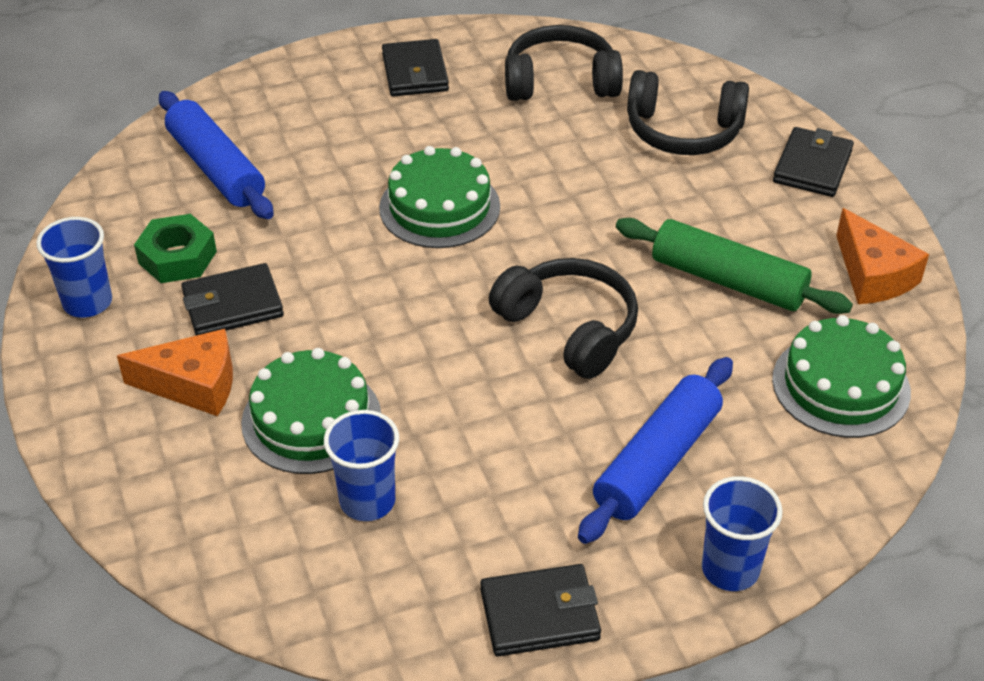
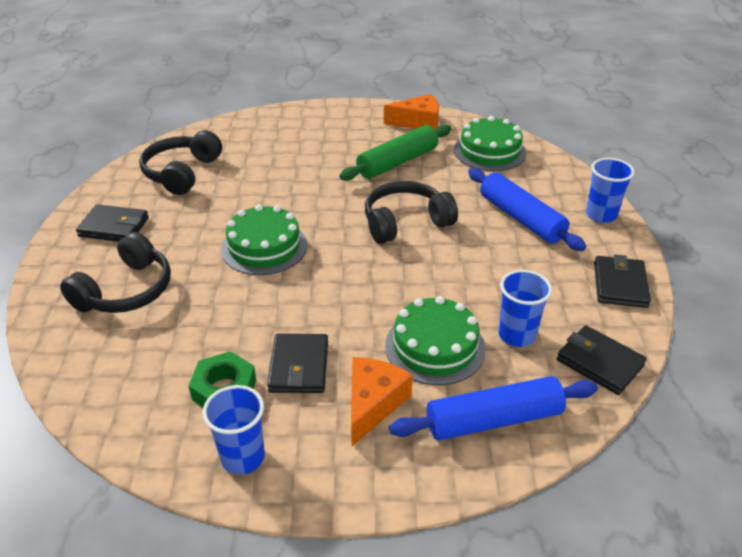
camera: 70 degrees left, 5 degrees down
blue rolling pin [159,91,274,219] -> blue rolling pin moved to [389,376,598,440]
black headphones [627,70,749,155] -> black headphones moved to [60,232,171,313]
black wallet [773,127,854,197] -> black wallet moved to [557,325,647,395]

